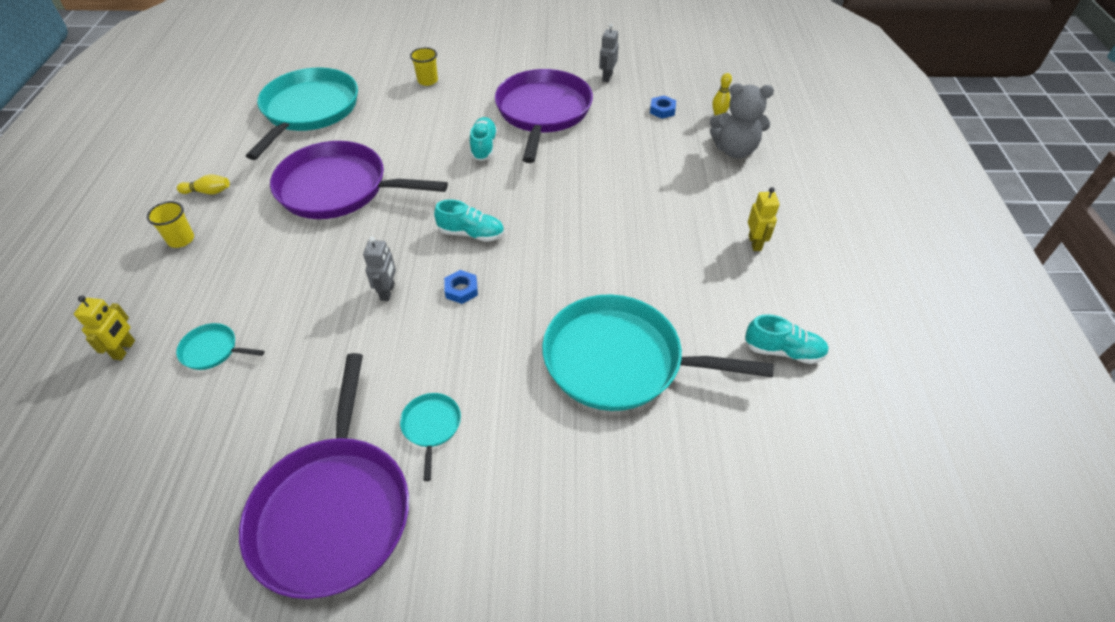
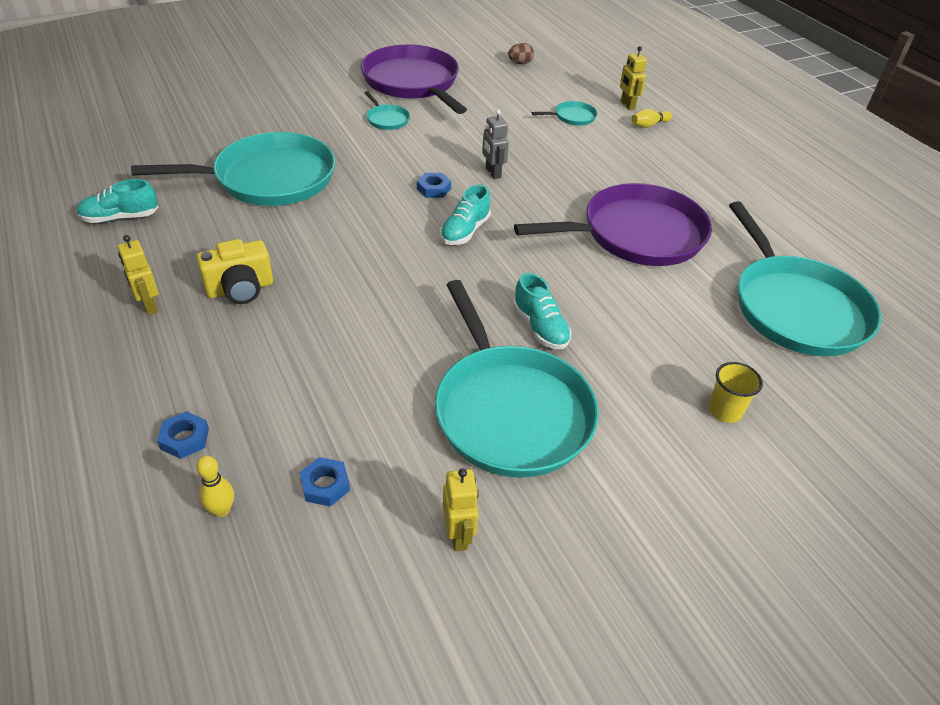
camera: 150 degrees right, 5 degrees down
yellow cup [147,201,194,248] -> none
yellow bowling pin [177,174,230,195] -> yellow bowling pin moved to [631,109,672,128]
turquoise shoe [434,200,504,242] -> turquoise shoe turned 45 degrees counterclockwise [440,184,491,245]
purple pan [495,69,593,163] -> turquoise pan [435,280,599,478]
grey robot [599,24,619,82] -> yellow robot [443,468,479,551]
grey teddy bear [710,83,774,158] -> blue nut [157,411,209,459]
none -> yellow camera [196,239,273,304]
none -> brown egg [508,43,534,64]

